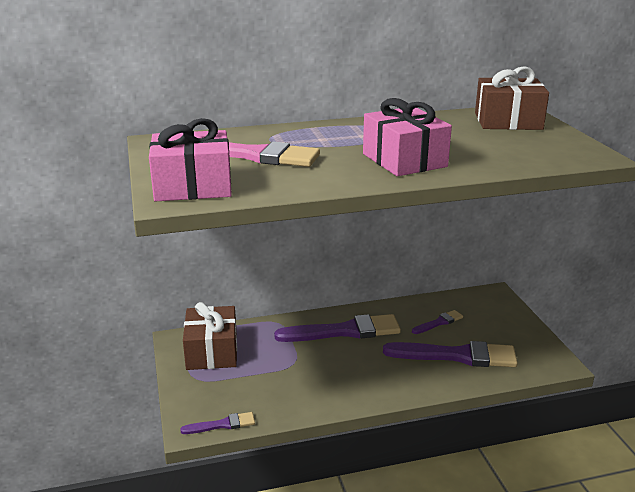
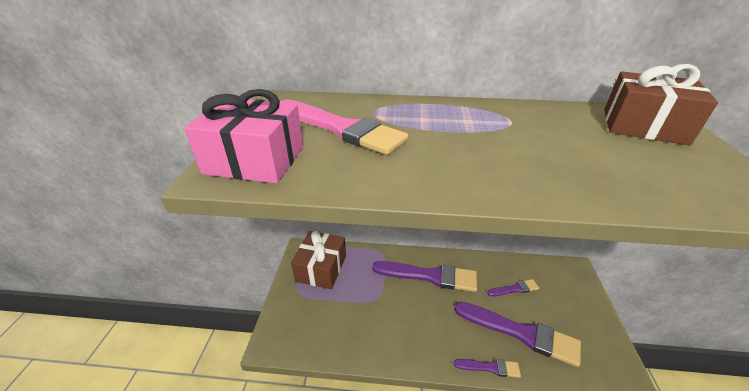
camera: 20 degrees right, 10 degrees up
purple brush [180,412,255,434] -> purple brush moved to [454,359,521,378]
pink gift [363,98,452,176] -> none

